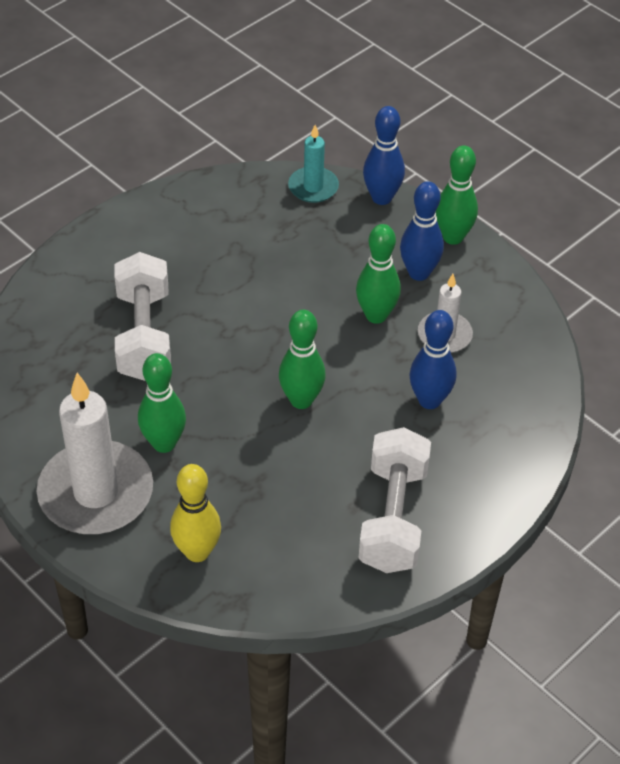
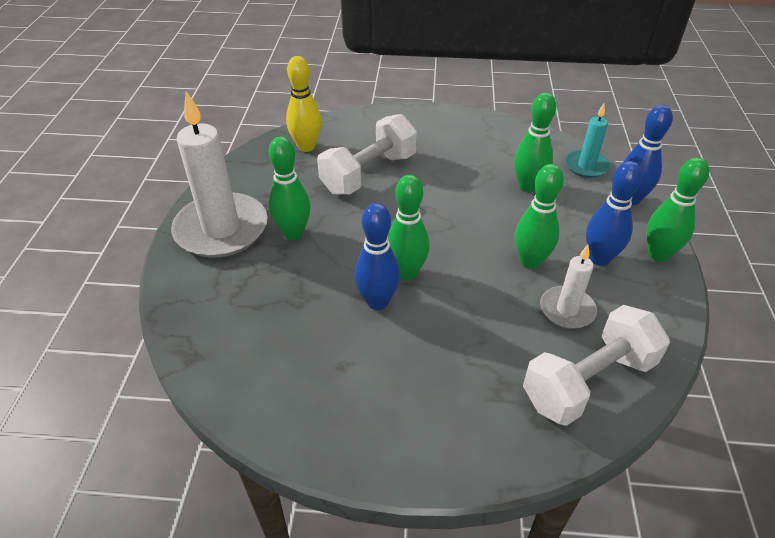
camera: 50 degrees right, 5 degrees down
yellow bowling pin [170,464,221,562] -> yellow bowling pin moved to [286,56,322,152]
white dumbbell [359,427,431,573] -> white dumbbell moved to [523,305,670,426]
blue bowling pin [410,310,456,409] -> blue bowling pin moved to [354,203,400,310]
none -> green bowling pin [514,93,556,192]

